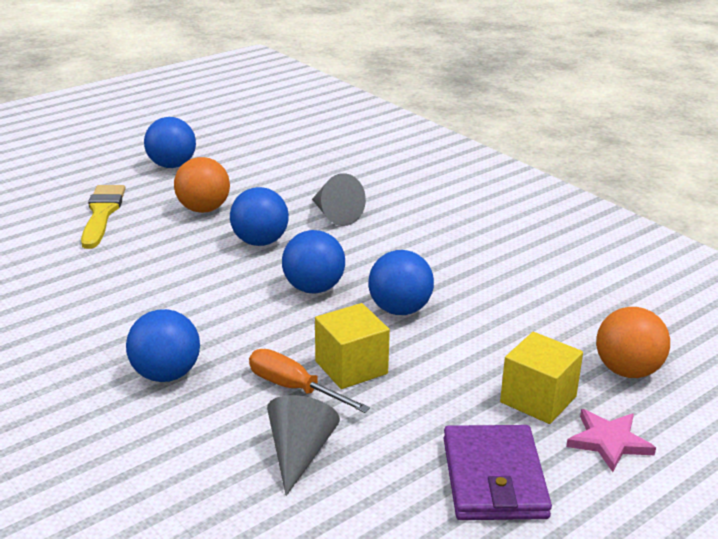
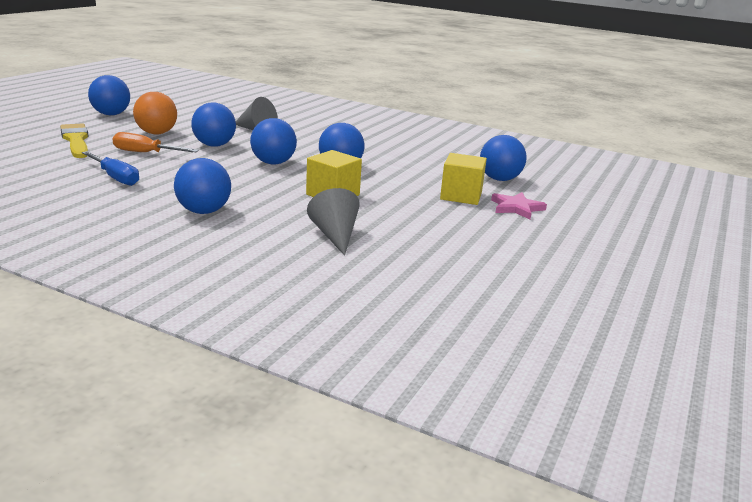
camera: 25 degrees left, 5 degrees down
orange screwdriver [249,349,370,413] -> orange screwdriver moved to [113,132,199,152]
purple wallet [444,425,552,520] -> none
orange ball [596,307,670,378] -> blue ball [480,135,526,181]
none -> blue screwdriver [82,151,139,186]

